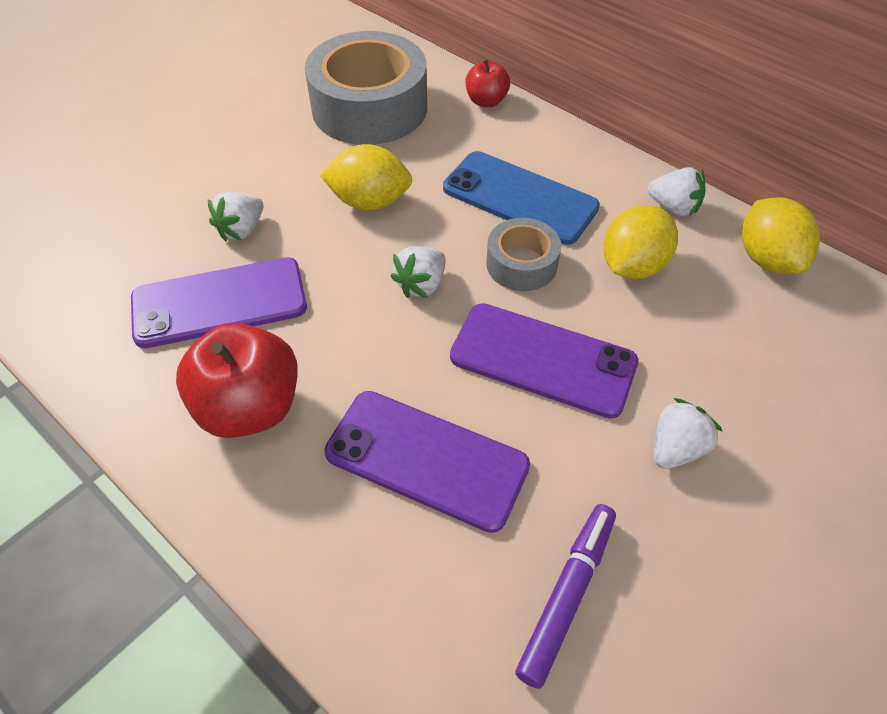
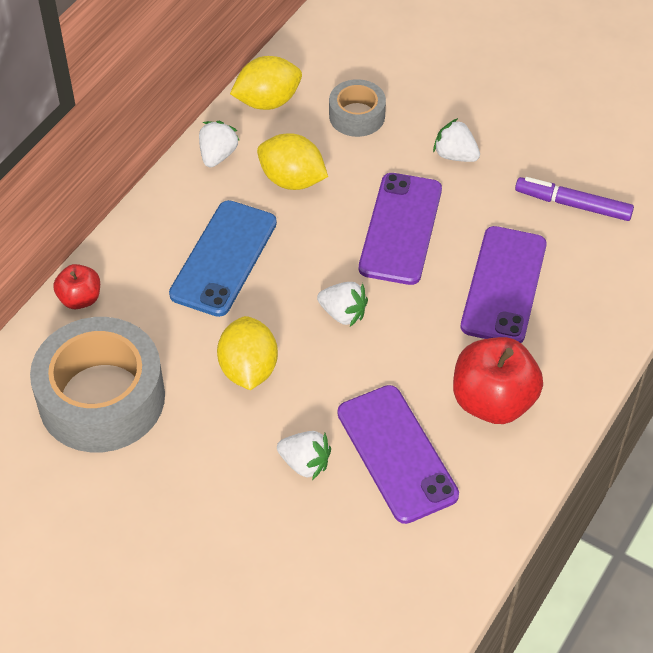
camera: 100 degrees left, 0 degrees up
grey tape [486,218,561,291] -> grey tape moved to [329,79,386,137]

